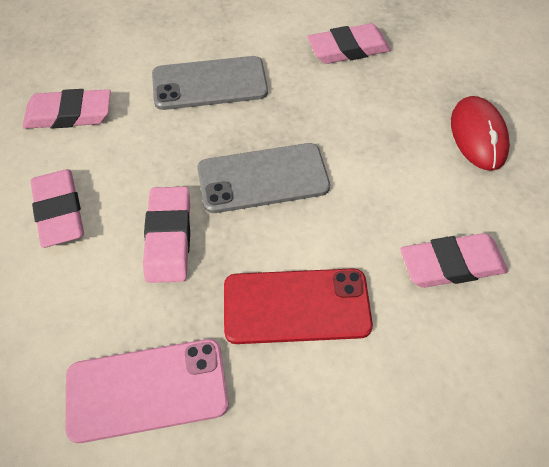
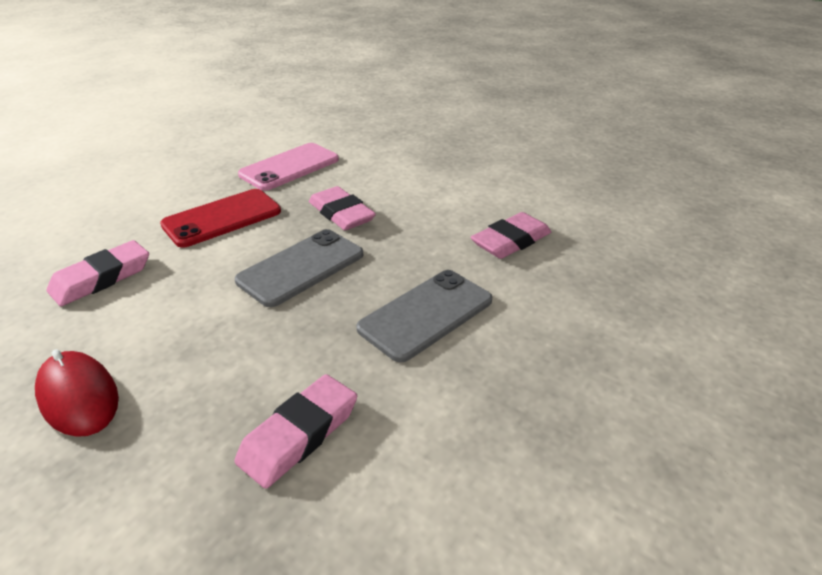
camera: 145 degrees right, 20 degrees down
pink eraser [31,169,84,248] -> none

